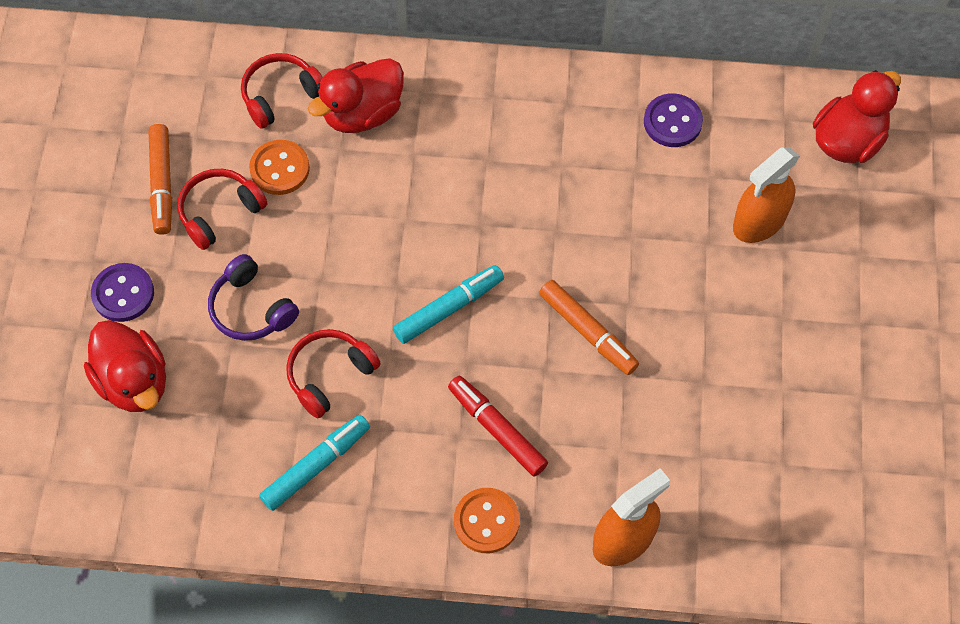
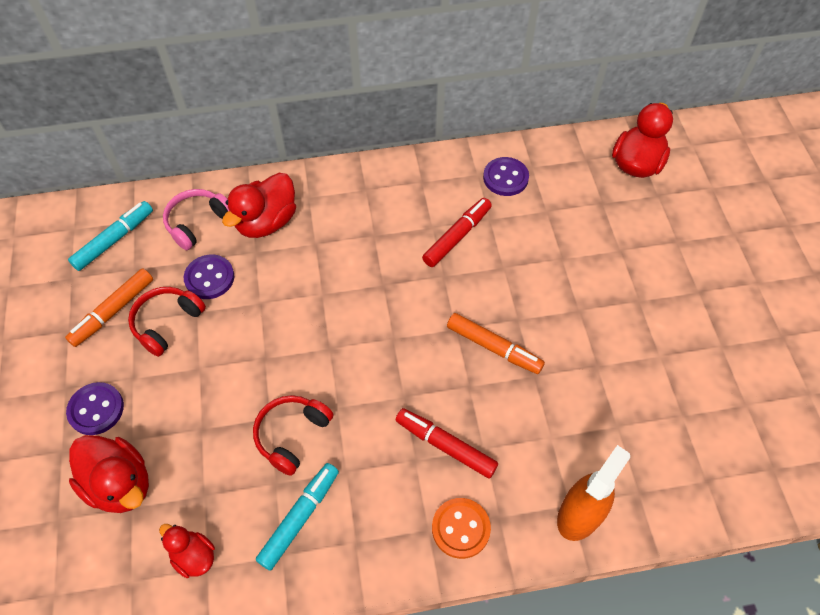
camera: 15 degrees left, 5 degrees down
orange marker [149,124,172,235] -> orange marker turned 60 degrees clockwise [65,268,153,347]
purple headphones [208,254,299,341] -> none
red headphones [241,53,323,129] -> pink headphones [163,189,229,250]
orange button [249,140,310,195] -> purple button [184,254,234,299]
turquoise marker [393,265,504,344] -> turquoise marker moved to [68,201,153,271]
orange spray bottle [733,147,800,243] -> none
none -> red duck [159,524,215,578]
none -> red marker [422,198,492,267]

